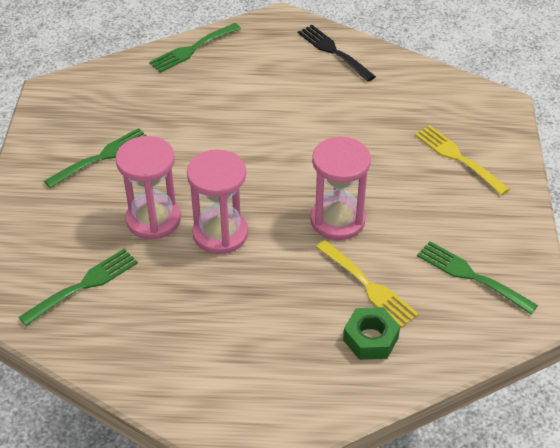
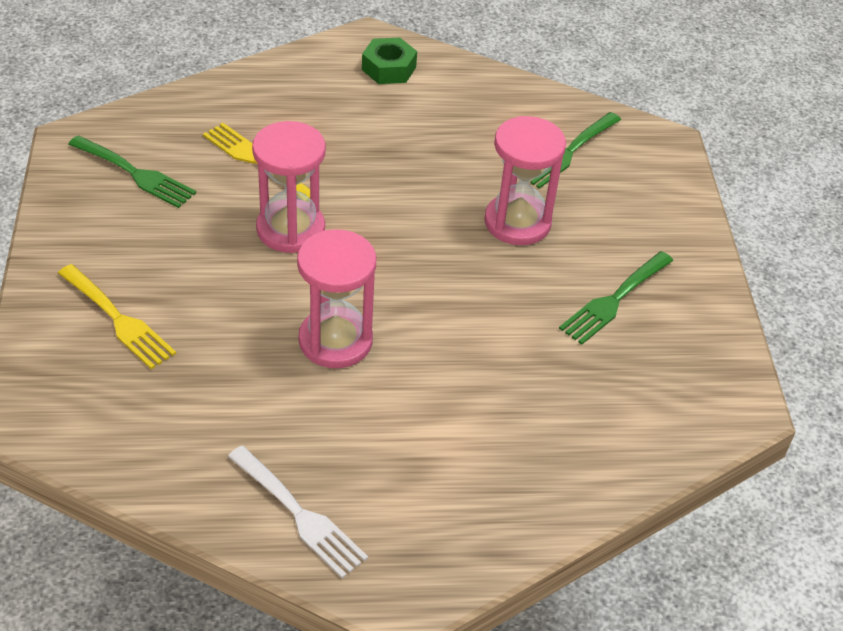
camera: 170 degrees right, 0 degrees up
green fork [149,23,241,73] -> none
pink hourglass [187,150,248,254] -> pink hourglass moved to [297,229,376,368]
black fork [298,25,376,82] -> white fork [228,446,368,578]
green nut [343,307,400,360] -> green nut moved to [362,38,417,84]

